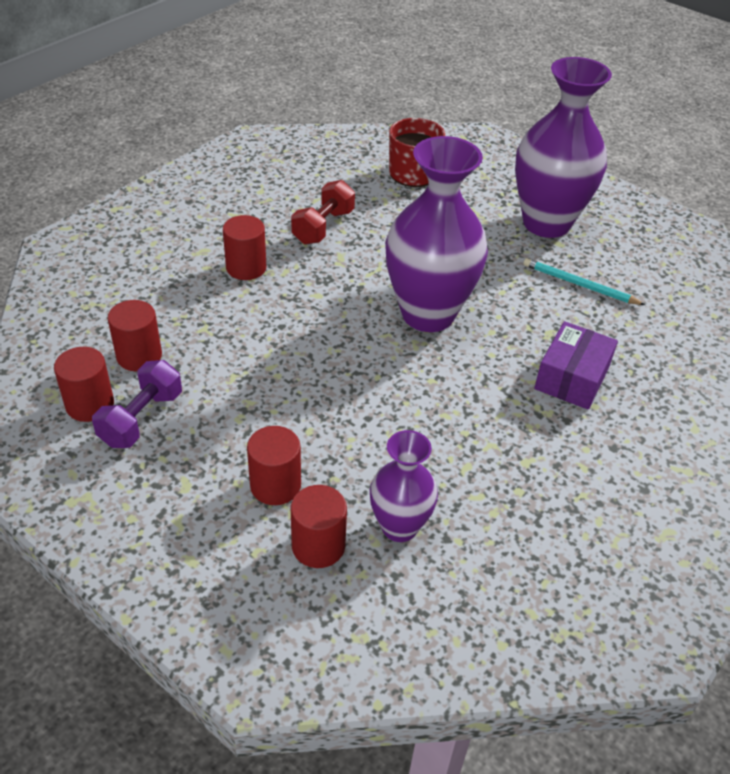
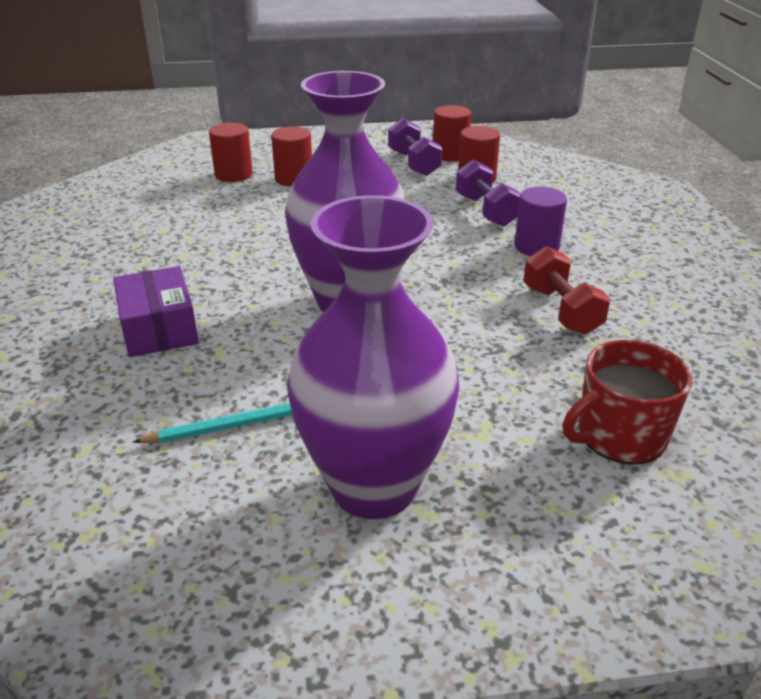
camera: 135 degrees right, 10 degrees down
red cylinder [223,215,267,280] -> purple cylinder [515,187,567,256]
purple vase [370,430,438,542] -> none
none -> purple dumbbell [456,160,521,227]

